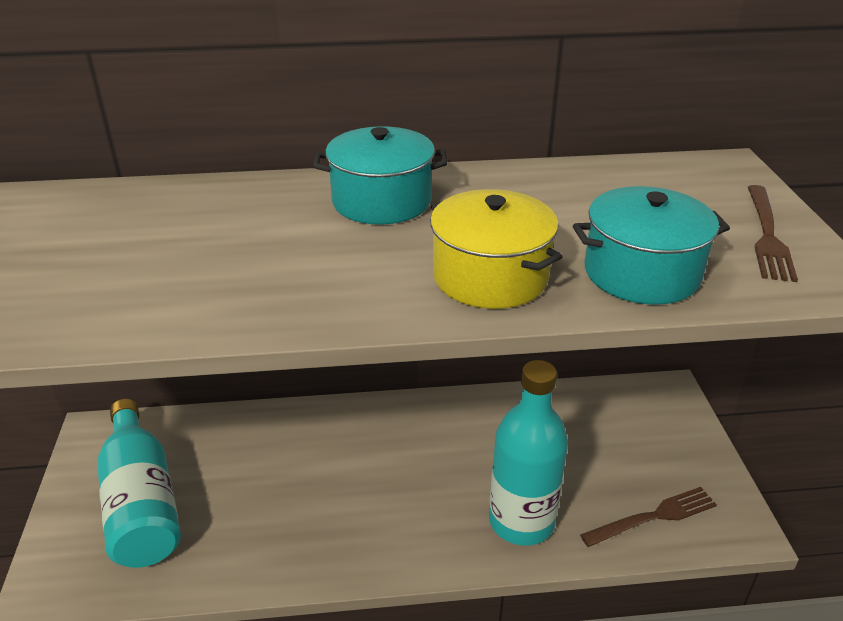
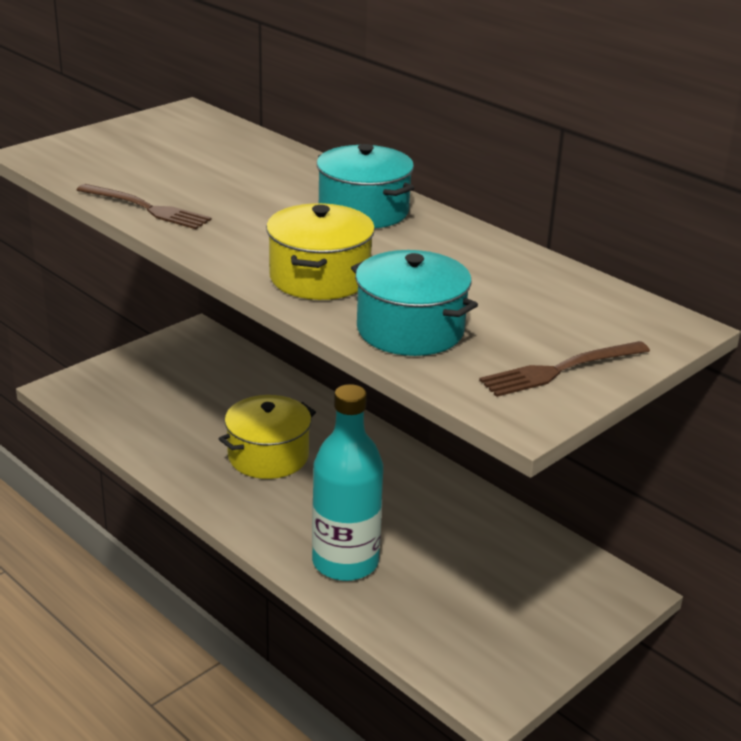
camera: 50 degrees right, 5 degrees down
turquoise bottle [97,399,181,568] -> none
brown fork [580,487,717,547] -> brown fork moved to [77,184,212,229]
none -> yellow pot [219,395,316,479]

